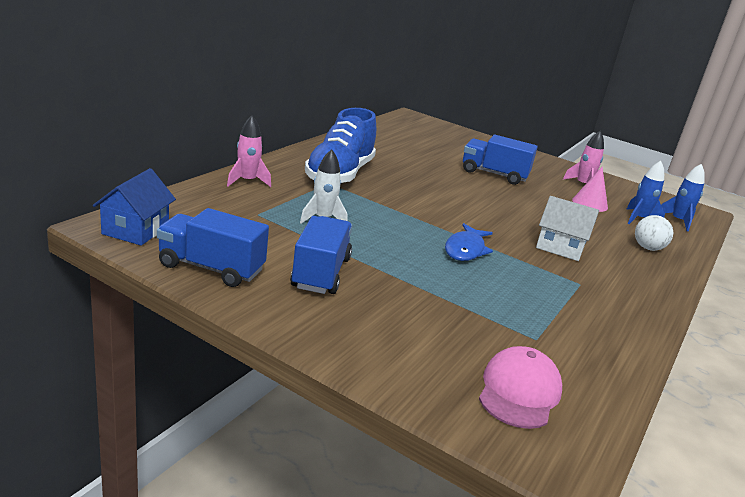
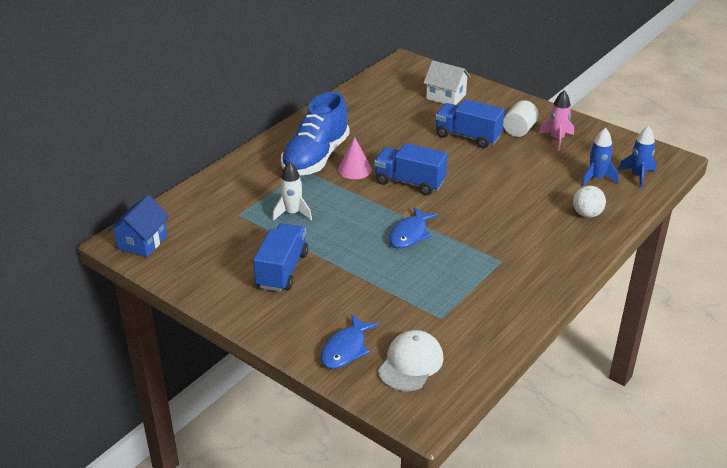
camera: 10 degrees right, 10 degrees up
blue truck [157,208,269,287] -> blue truck moved to [374,143,448,195]
pink rocket [227,116,271,187] -> none
pink cap [479,346,562,429] -> white cap [378,330,443,391]
white house [536,196,599,261] -> white house moved to [424,60,471,105]
pink cone [572,167,608,212] -> pink cone moved to [338,137,372,179]
none -> blue fish [321,314,379,369]
none -> white cylinder [503,100,539,137]

